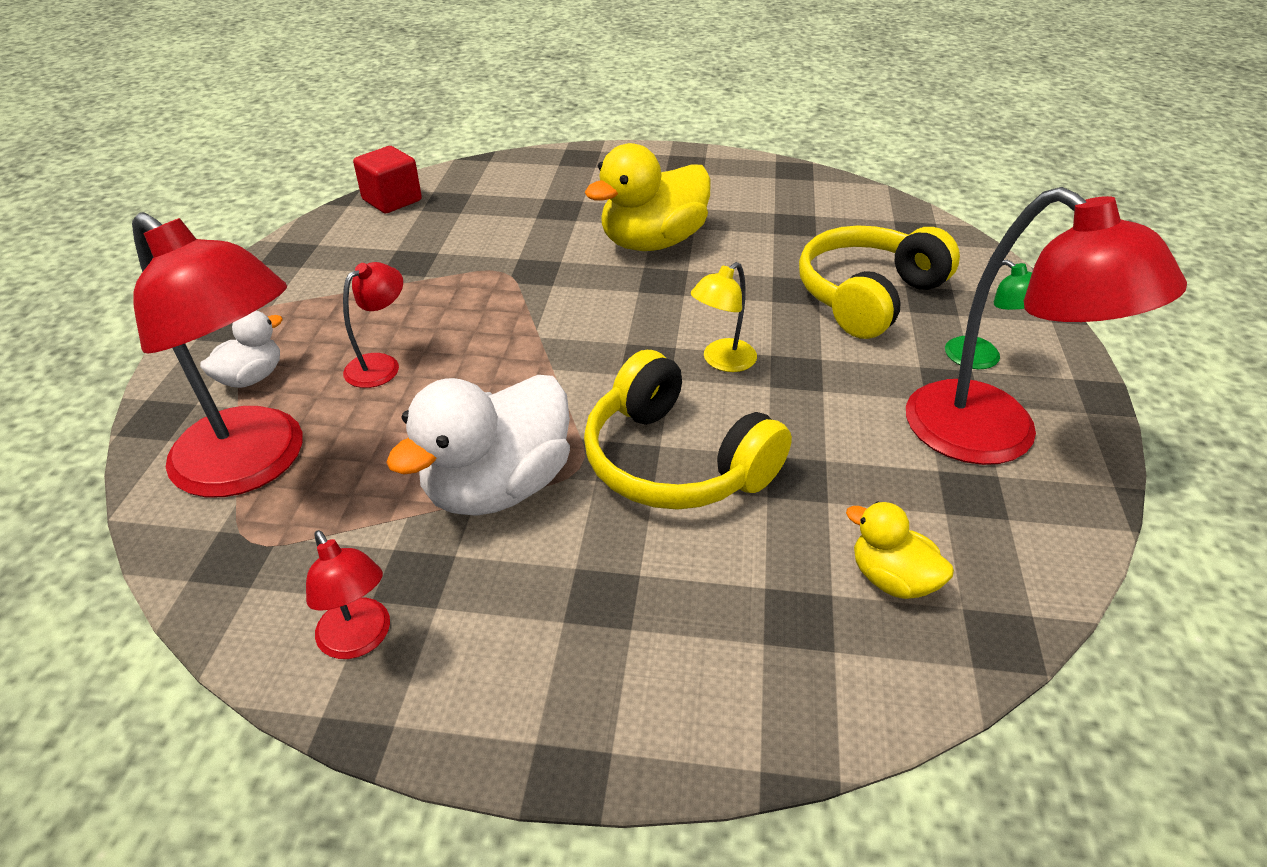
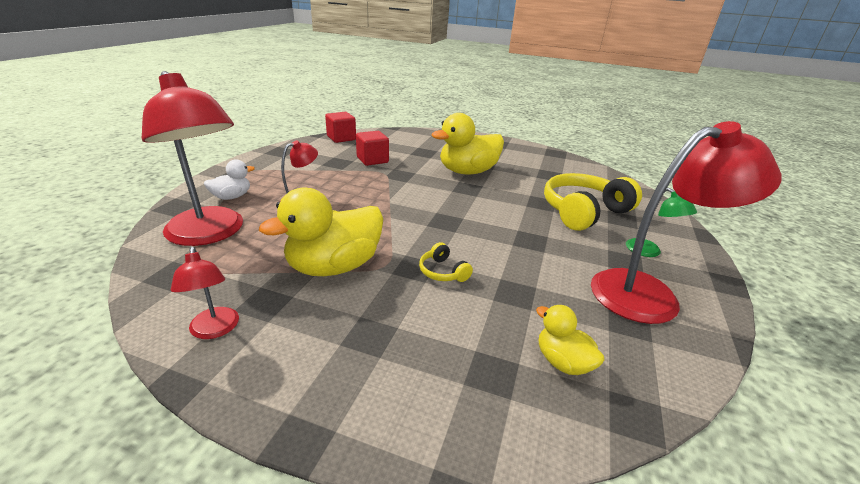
camera: 10 degrees right, 10 degrees down
white duck [386,375,570,516] -> yellow duck [259,187,383,276]
yellow headphones [584,350,792,510] -> yellow headphones [419,242,473,282], size x0.44
yellow lamp [691,262,757,372] -> none
red lamp [906,187,1187,465] -> red lamp turned 75 degrees counterclockwise [591,121,781,324]
none -> red cube [356,131,389,166]

